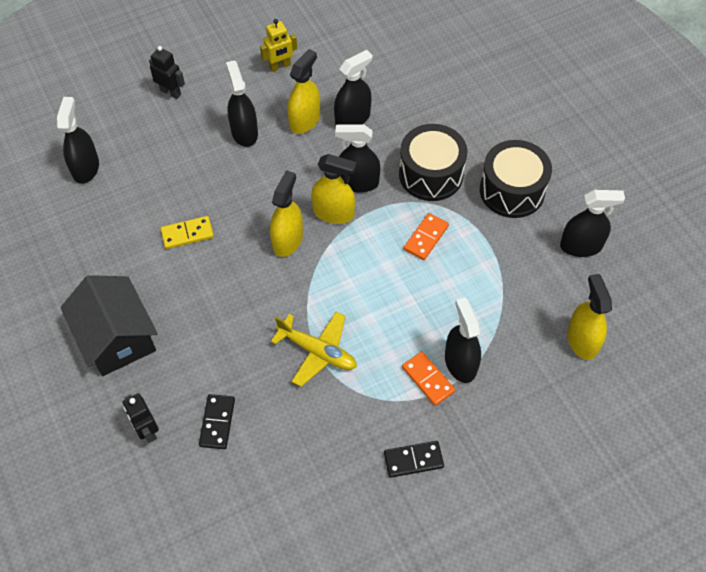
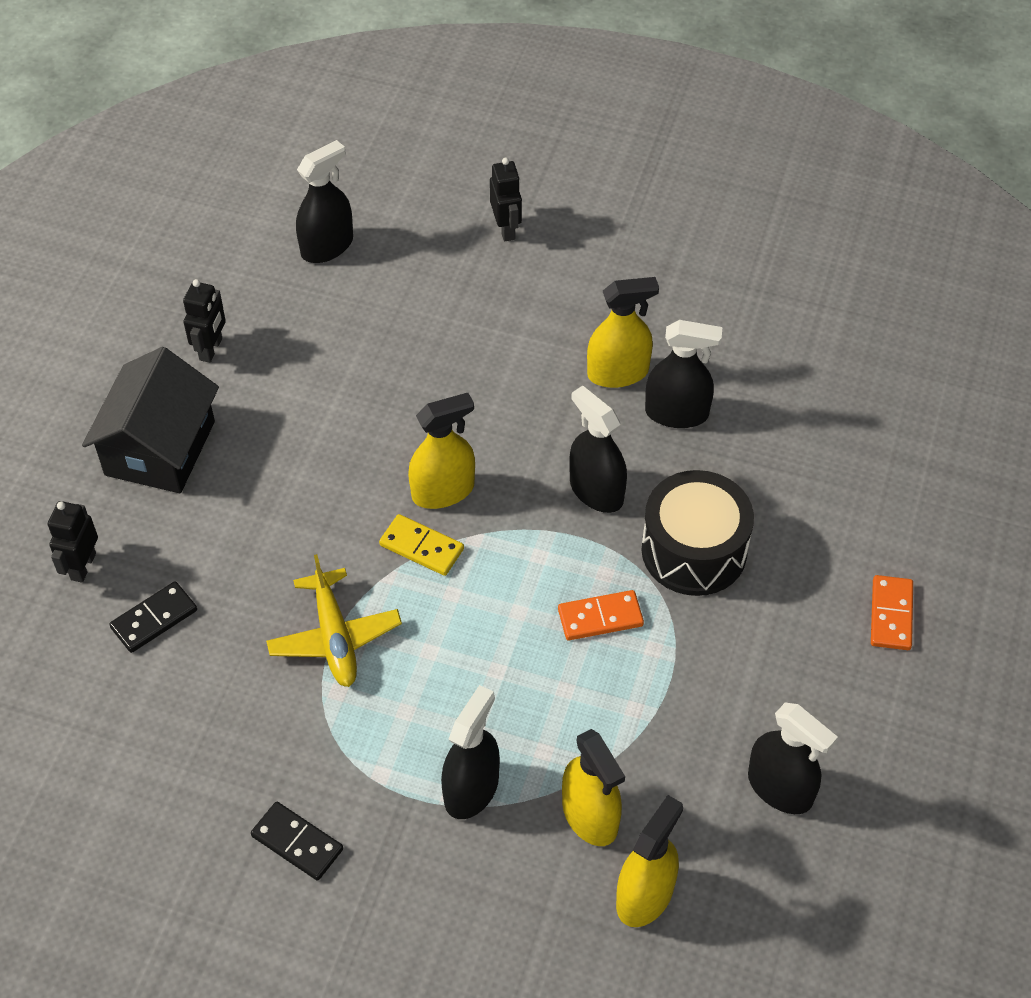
camera: 45 degrees right, 5 degrees down
yellow domino [160,216,214,249] -> yellow domino moved to [379,514,464,576]
black spray bottle [226,60,258,147] -> none
yellow robot [260,19,297,72] -> none
yellow spray bottle [311,154,356,224] -> yellow spray bottle moved to [562,729,625,846]
orange domino [402,351,455,406] -> orange domino moved to [871,575,913,650]
black drum [480,140,552,218] -> none
none -> black robot [183,279,226,363]

